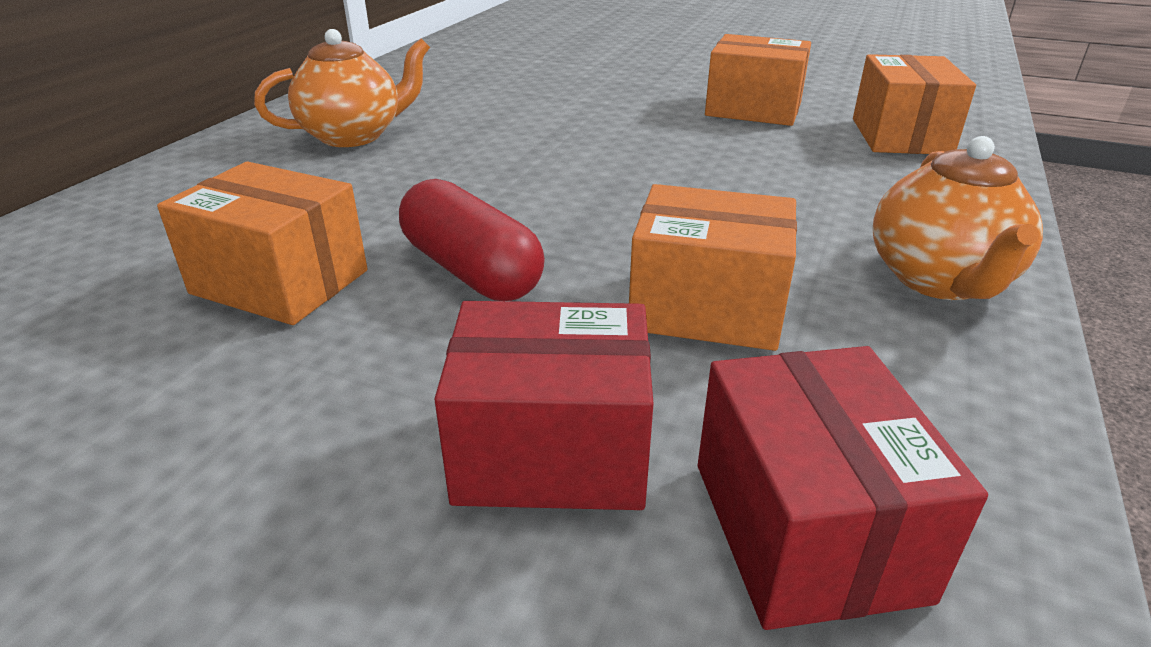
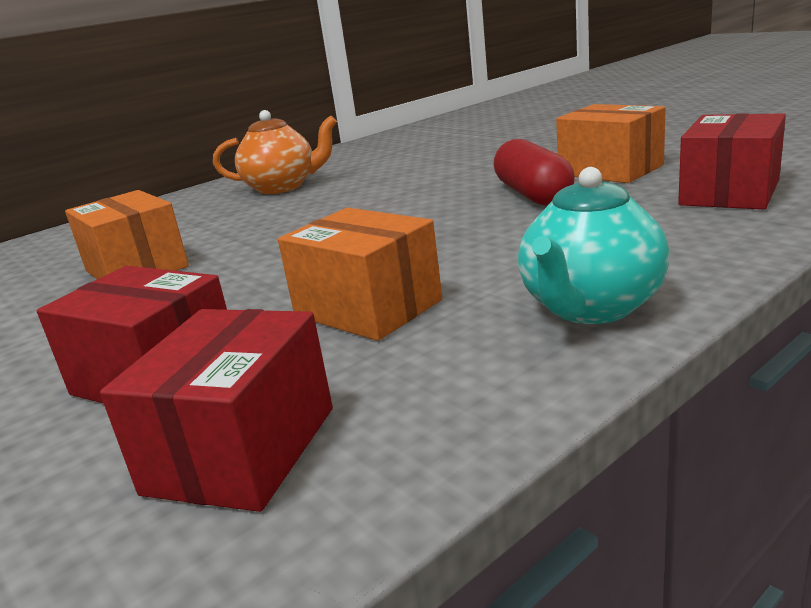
camera: 30 degrees right, 10 degrees down
red capsule [399,179,545,301] -> red capsule moved to [494,139,575,206]
orange box [853,54,976,154] -> red box [678,113,786,209]
orange teapot [872,136,1043,300] -> turquoise teapot [518,167,670,324]

